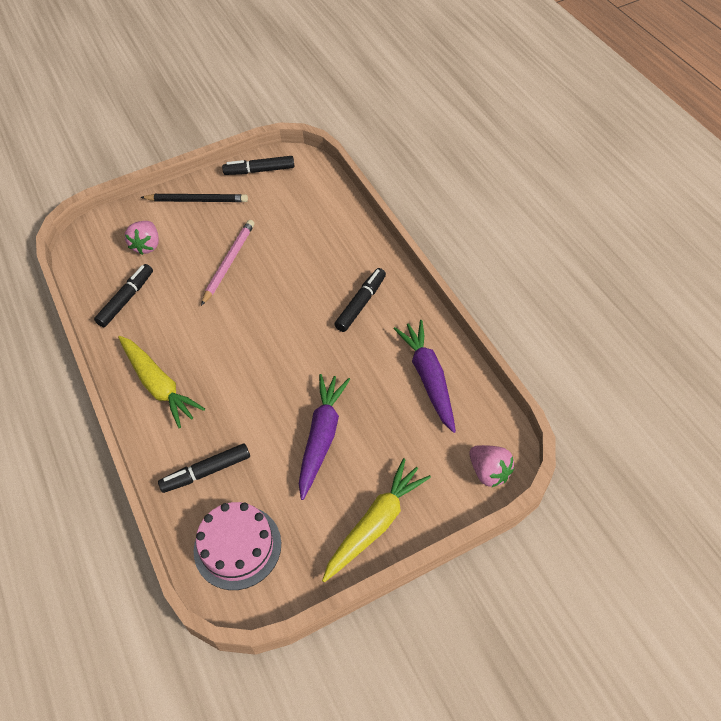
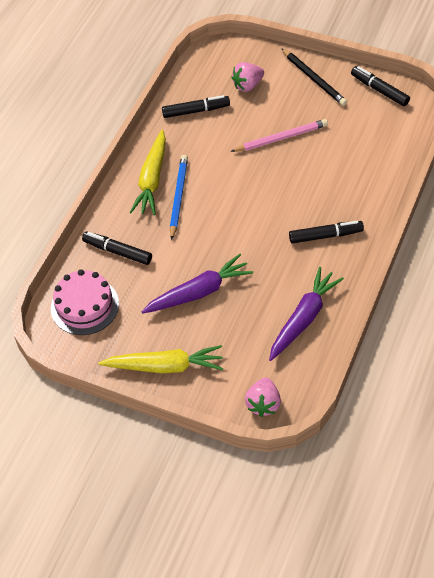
camera: 50 degrees right, 0 degrees up
none -> blue pencil [170,155,188,240]

